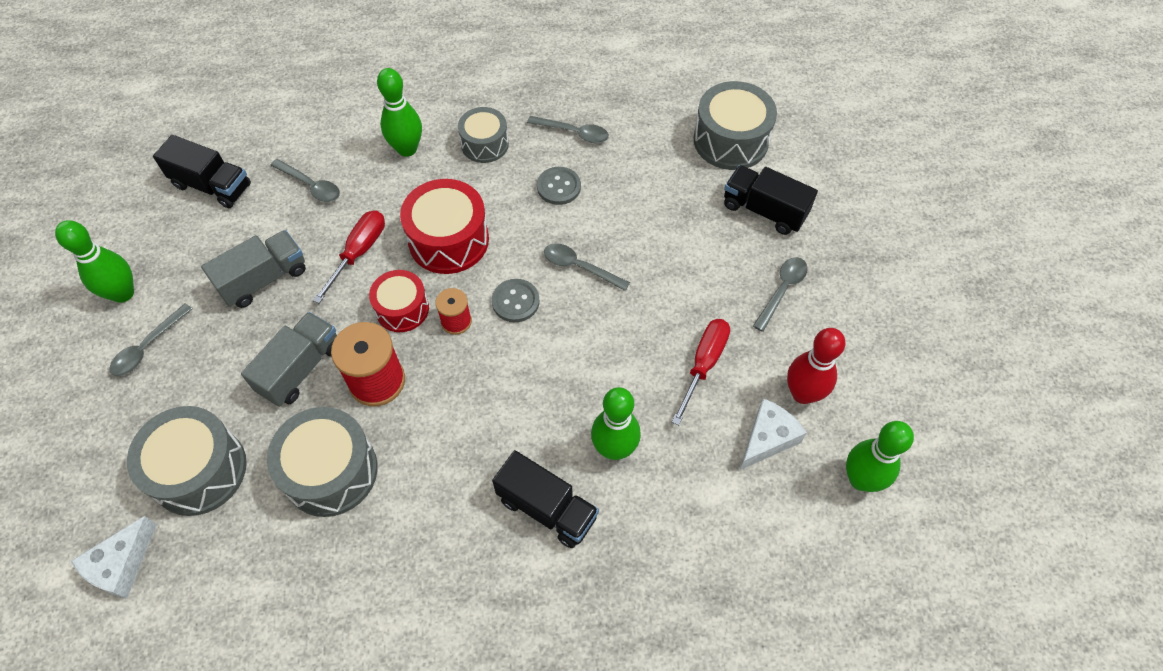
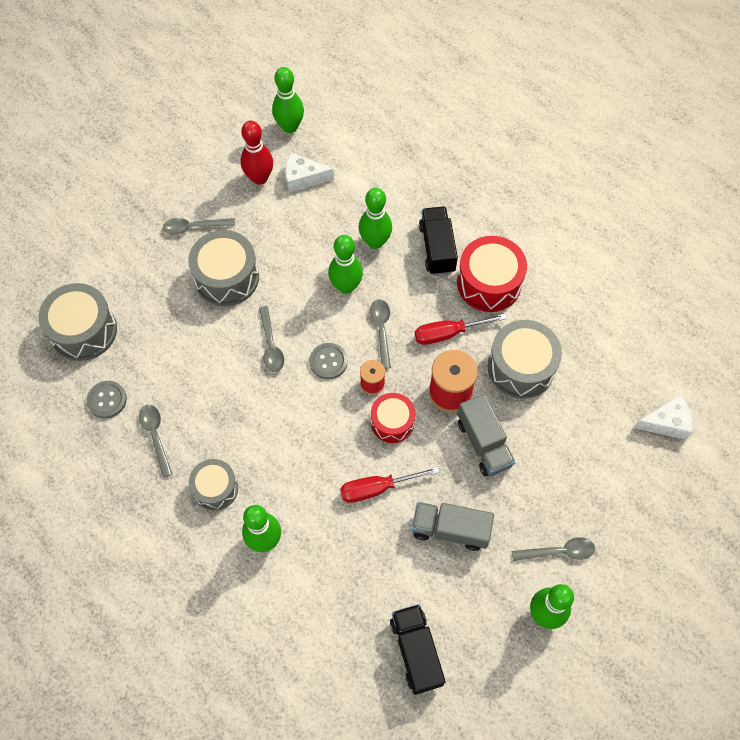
camera: 130 degrees left, 5 degrees up
grey drum [127,406,247,516] -> grey drum moved to [188,230,259,306]
grey truck [241,312,337,407] -> grey truck turned 105 degrees counterclockwise [457,394,515,477]
grey spoon [270,159,340,202] -> grey spoon moved to [370,299,391,369]
red drum [400,179,489,274] -> red drum moved to [457,236,527,312]
grey button [537,167,581,205] -> grey button moved to [87,381,127,418]
red screwdriver [672,319,730,425] -> red screwdriver moved to [415,314,507,345]
black truck [724,165,818,235] -> none
none -> green bowling pin [328,235,363,294]

